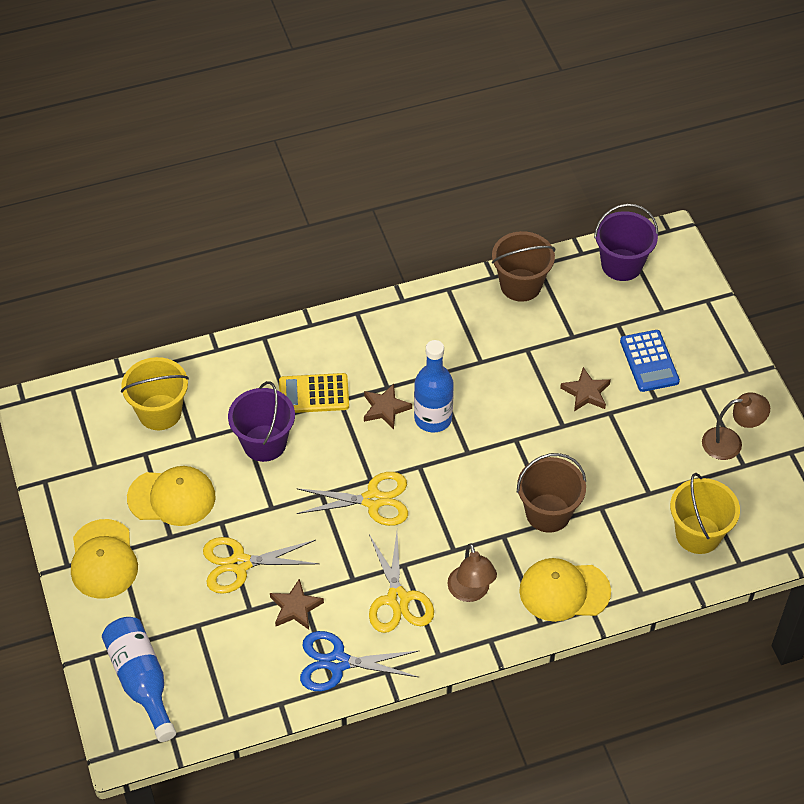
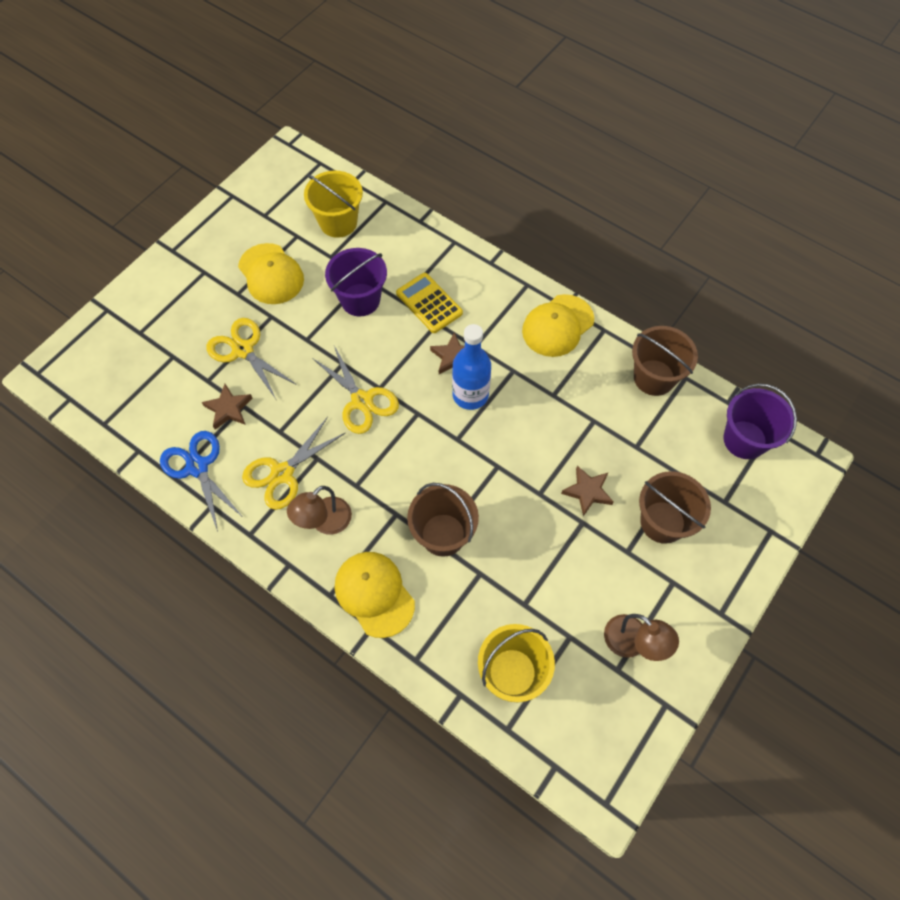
camera: 55 degrees right, 10 degrees up
yellow cap [71,519,138,599] -> yellow cap moved to [522,294,594,357]
blue bottle [102,617,176,742] -> none
blue calculator [620,330,680,392] -> brown bucket [639,471,711,544]

